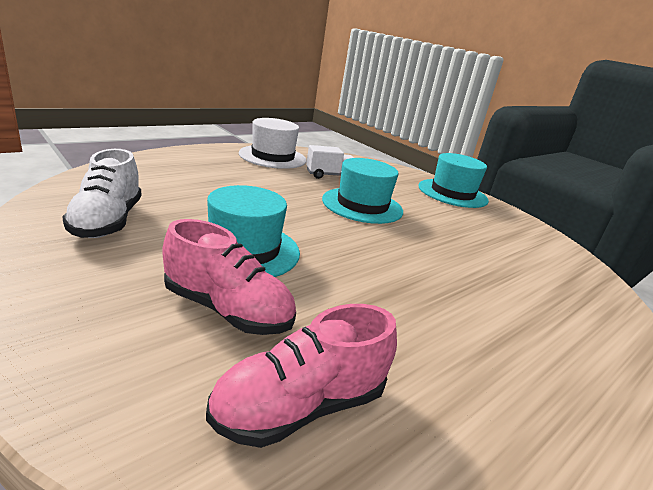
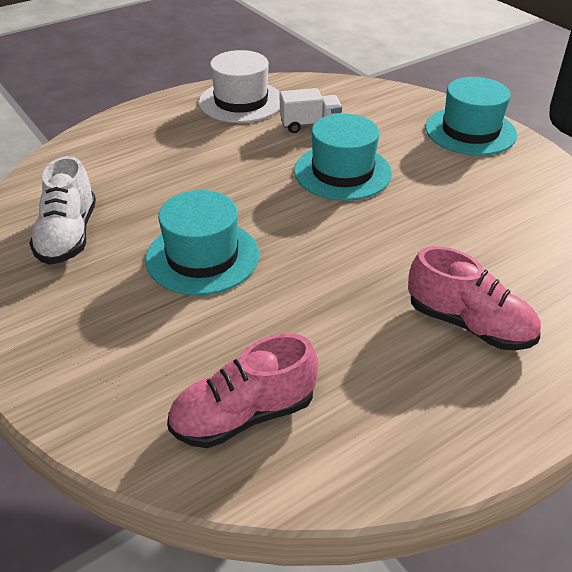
camera: 10 degrees right, 15 degrees up
pink shoe [163,219,296,335] -> pink shoe moved to [408,246,541,350]

